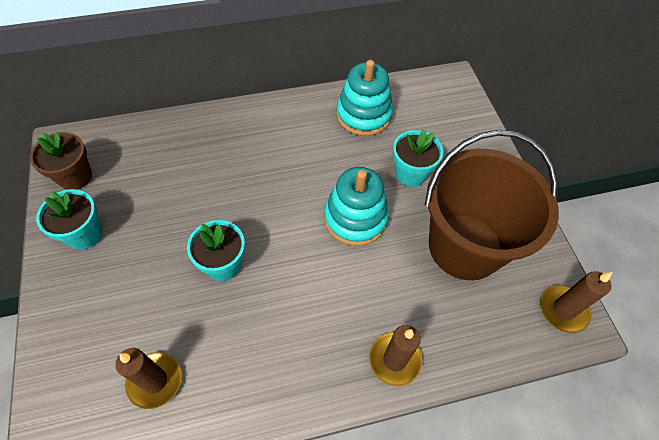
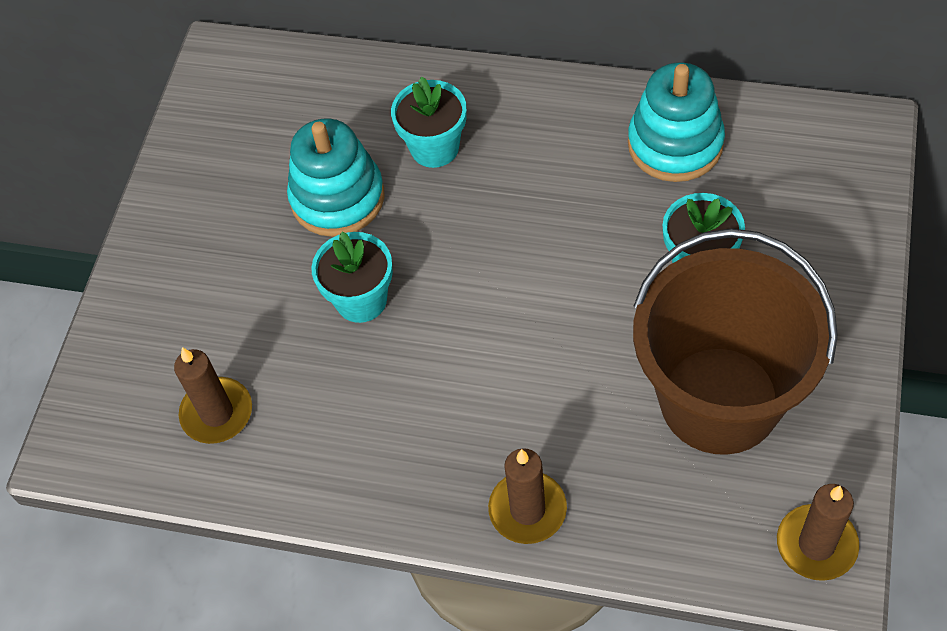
camera: 35 degrees right, 0 degrees up
brown flower pot [30,132,92,190] -> none
turquoise flower pot [36,189,102,250] -> turquoise flower pot moved to [391,76,467,168]
turquoise stacking toy [324,167,389,246] -> turquoise stacking toy moved to [287,119,384,237]

